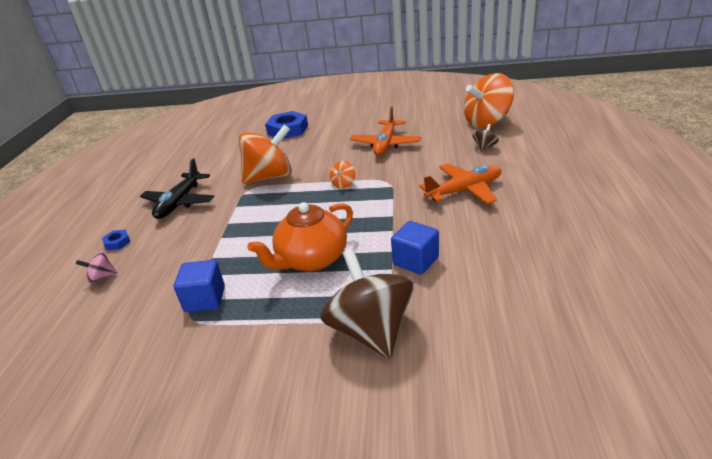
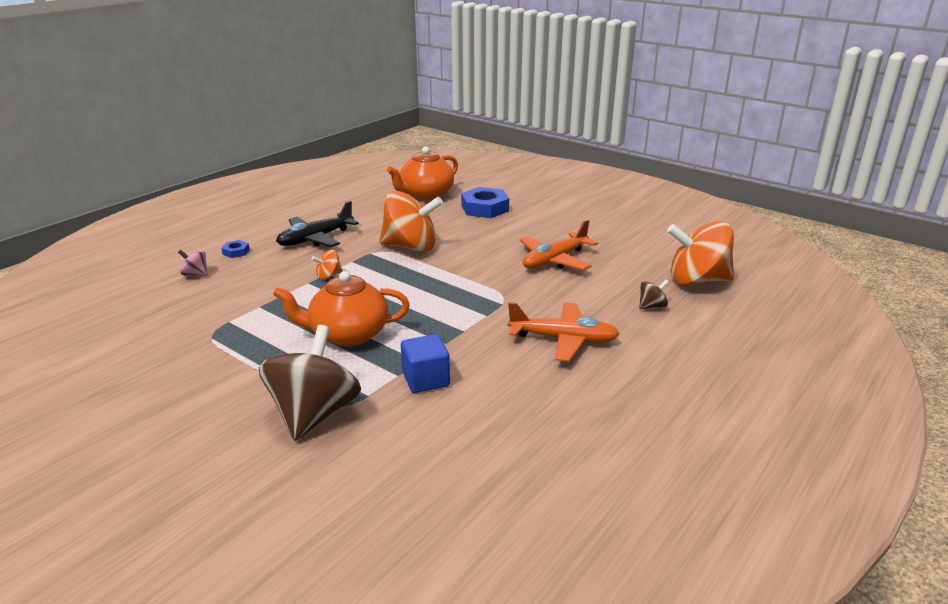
camera: 30 degrees right, 5 degrees down
blue cube [174,260,225,312] -> none
orange spinning top [330,161,355,188] -> orange spinning top moved to [312,250,343,280]
none -> orange teapot [387,147,458,200]

